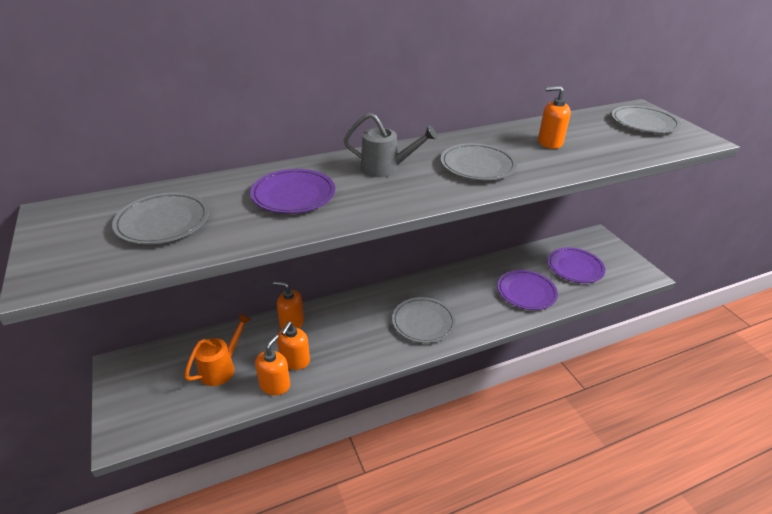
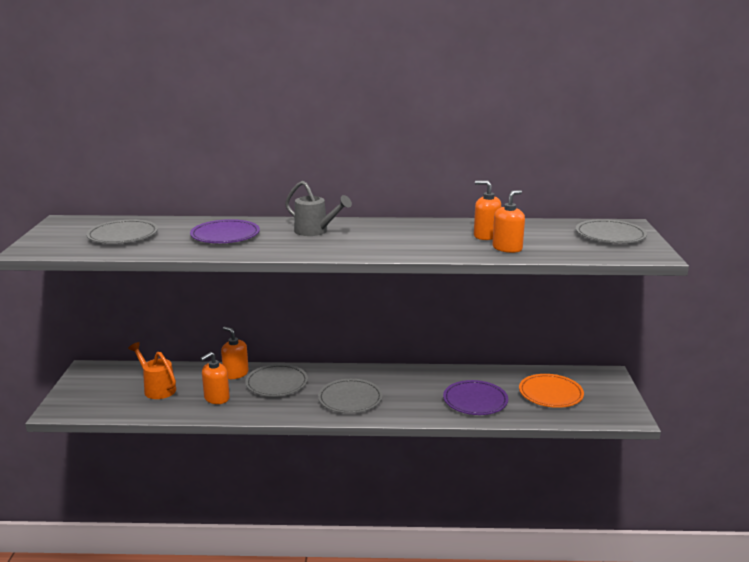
camera: 25 degrees right, 15 degrees down
orange watering can [184,314,252,386] -> orange watering can turned 105 degrees counterclockwise [128,342,176,399]
orange soap dispenser [255,335,290,395] -> orange soap dispenser moved to [492,190,525,253]
grey plate [441,143,517,180] -> grey plate moved to [245,364,308,397]
purple plate [547,247,605,283] -> orange plate [519,374,584,408]

